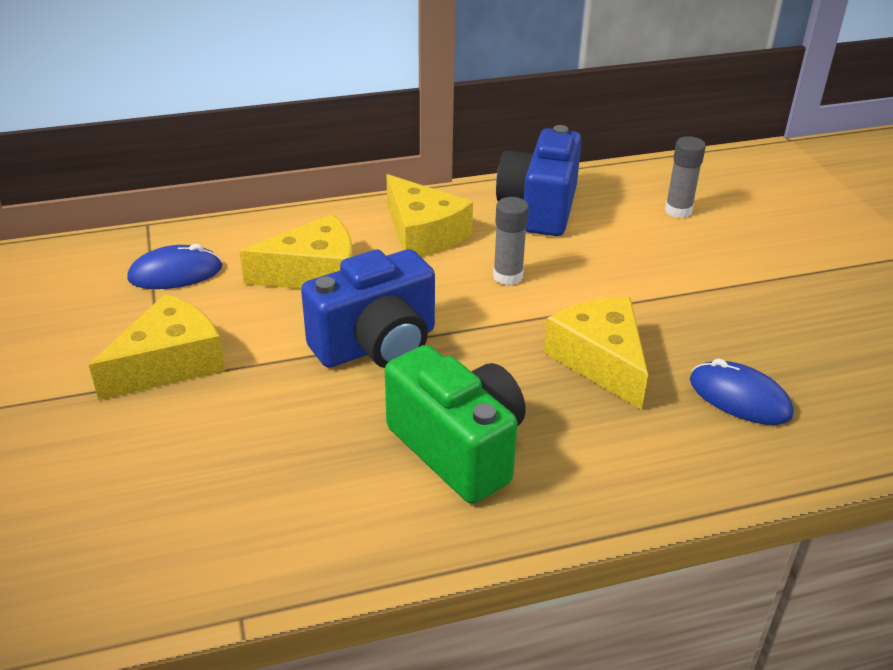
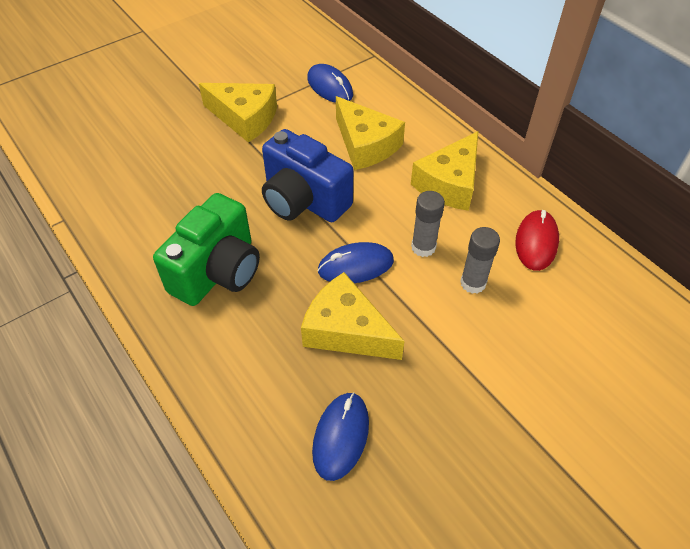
camera: 70 degrees right, 15 degrees up
blue camera [496,125,582,236] -> red mouse [515,210,559,271]
yellow cheese [544,297,648,410] -> yellow cheese turned 105 degrees counterclockwise [301,272,405,360]
grey glue stick [665,136,706,218] -> grey glue stick moved to [460,227,500,294]
none -> blue mouse [317,242,394,283]

